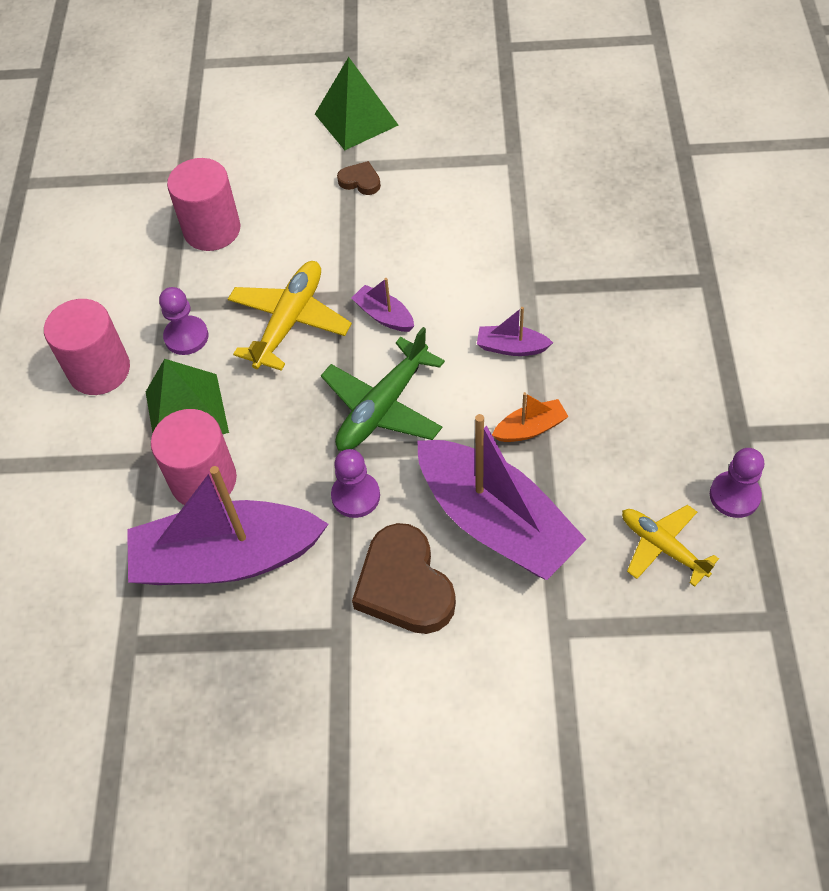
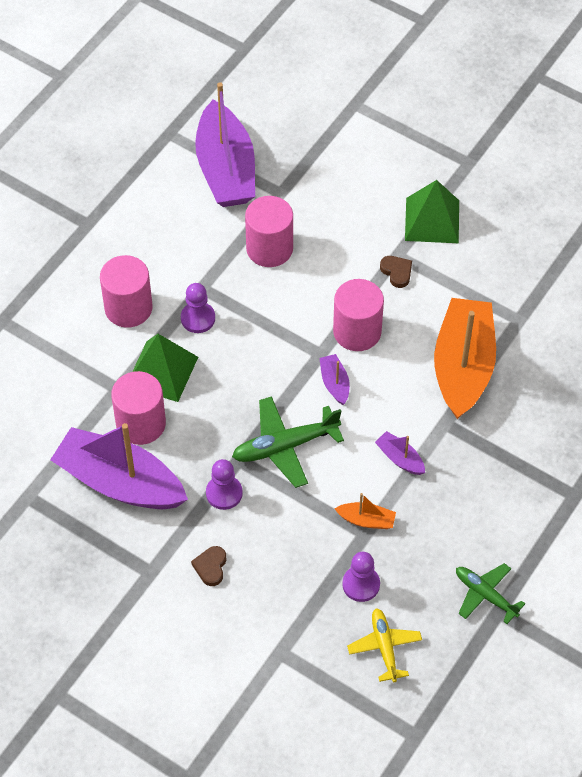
camera: 30 degrees right, 0 degrees up
yellow plane [228,261,352,371] -> none
brown heart [352,523,456,634] -> brown heart [191,546,226,586], size x0.48
purple boat [417,414,587,580] -> purple boat moved to [195,82,255,207]
purple pawn [710,448,764,518] -> purple pawn moved to [342,552,380,602]
none -> pink cylinder [333,279,384,351]
none -> orange boat [434,298,496,419]
none -> green plane [456,563,525,624]

